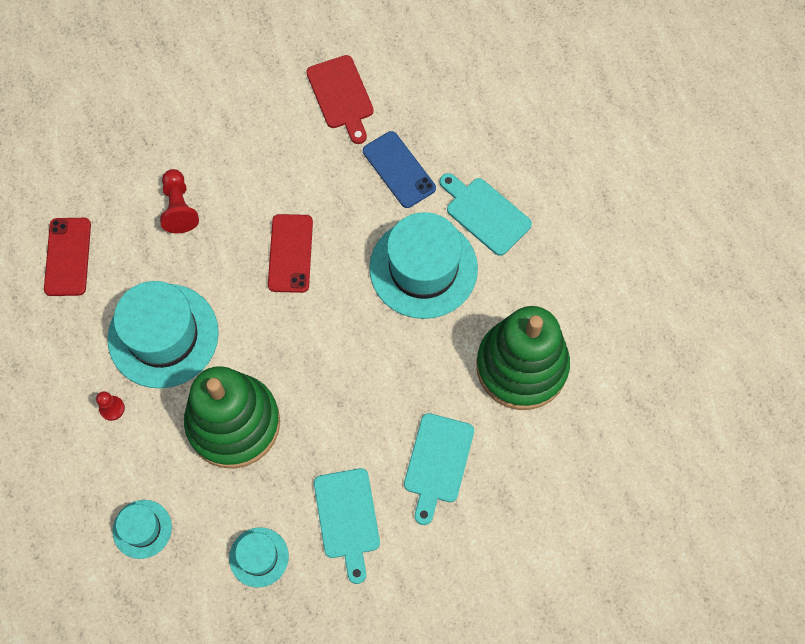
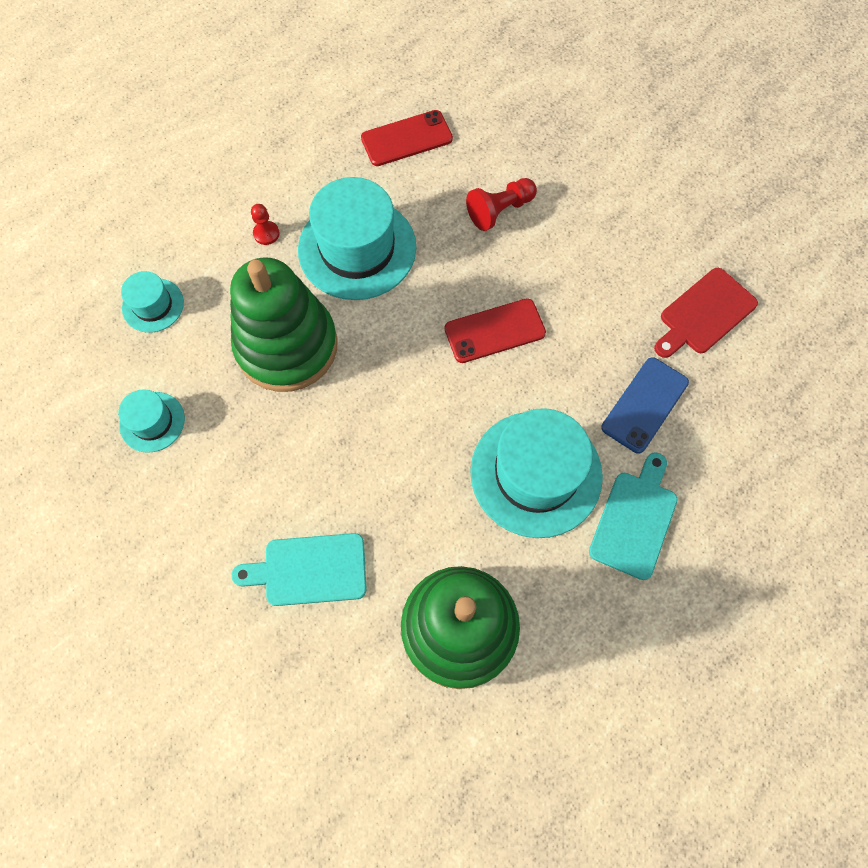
camera: 70 degrees right, 0 degrees up
turquoise cutting board [314,468,380,584] -> none

